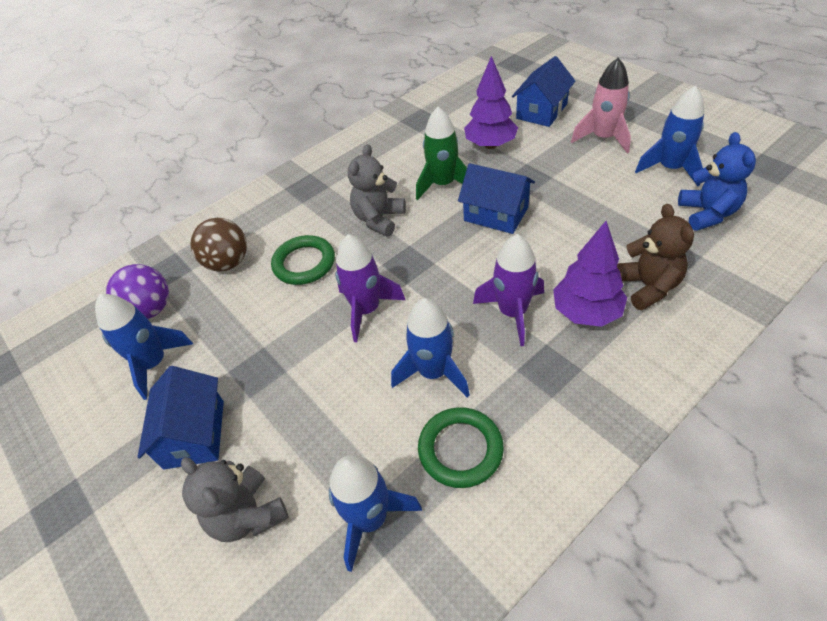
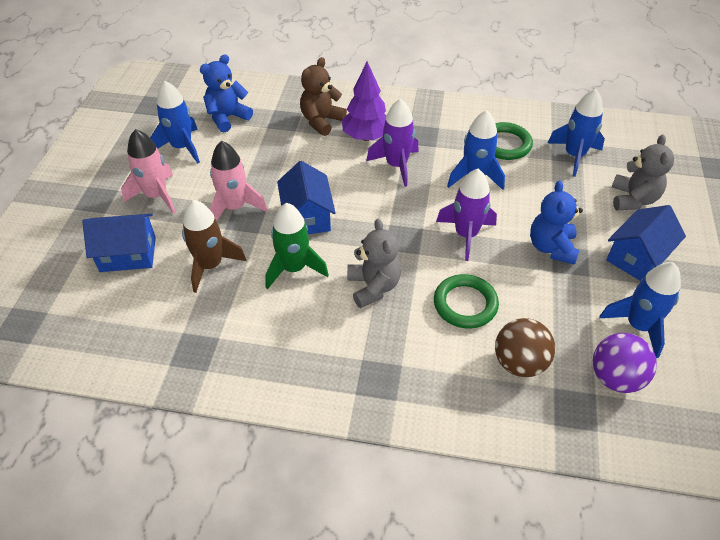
camera: 135 degrees left, 0 degrees up
grey teddy bear [348,144,406,237] -> grey teddy bear turned 90 degrees counterclockwise [347,218,401,308]
purple tree [464,56,518,149] -> brown rocket [182,200,246,293]
none -> pink rocket [210,141,268,221]
none -> blue teddy bear [530,180,583,265]

